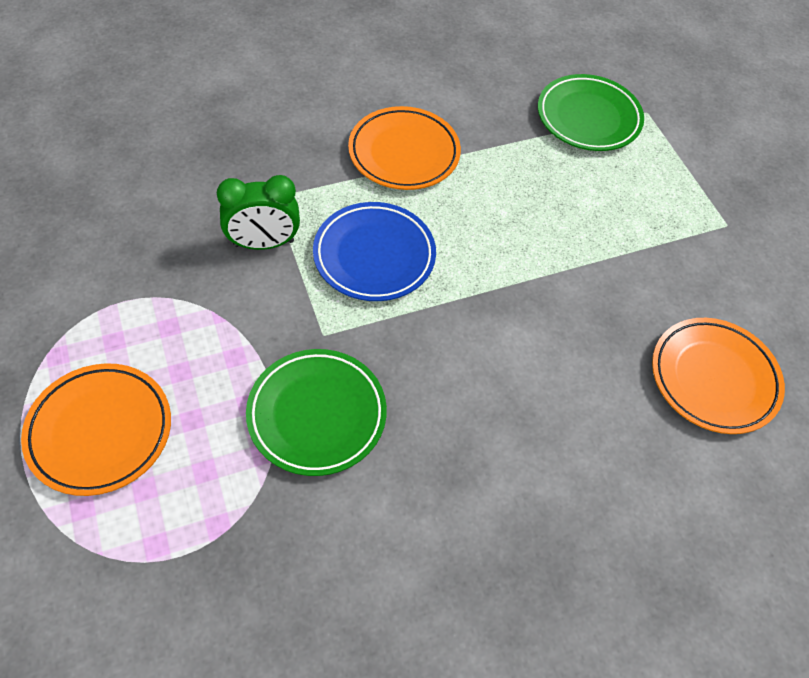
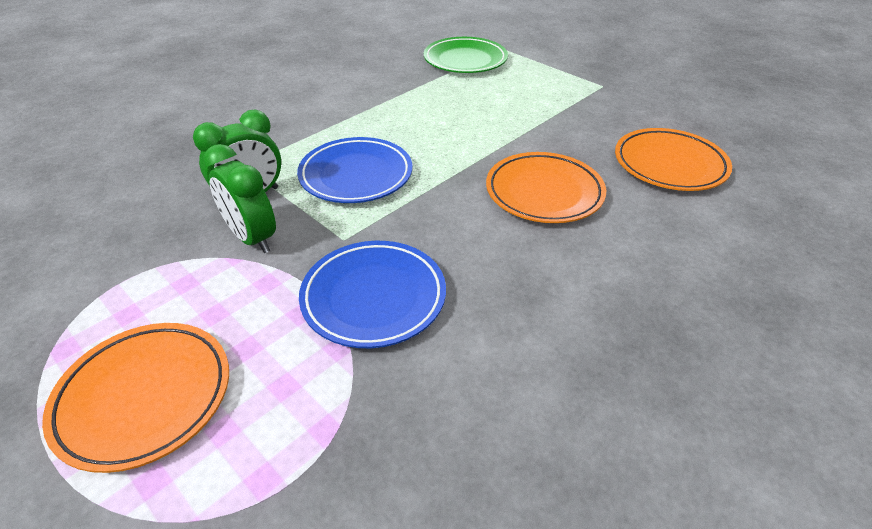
camera: 20 degrees left, 15 degrees down
green plate [246,349,387,476] -> blue plate [299,241,446,348]
orange plate [348,106,461,190] -> orange plate moved to [486,152,606,223]
none -> green clock [203,144,276,253]

